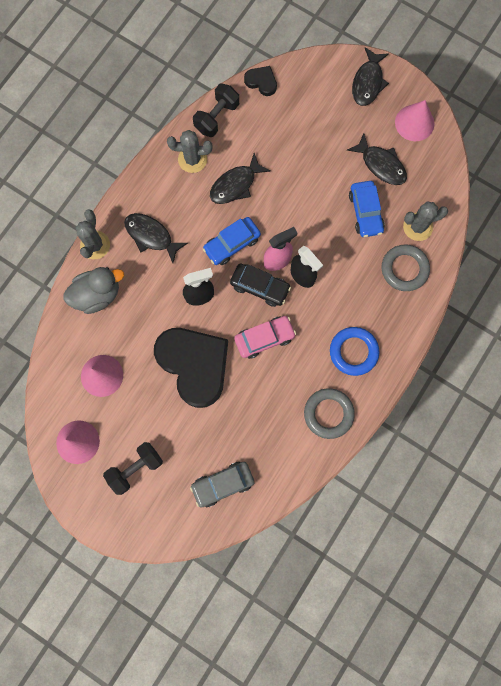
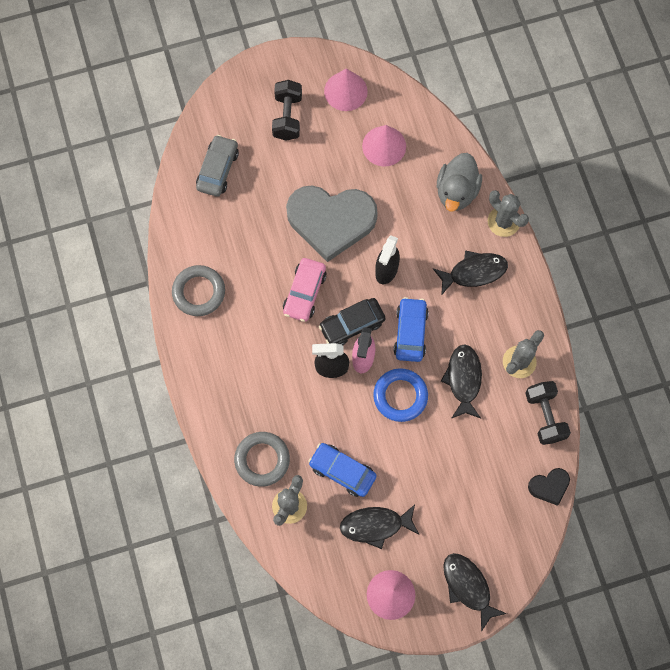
camera: 130 degrees right, 5 degrees down
black heart [154,328,228,408] -> grey heart [286,185,378,262]
blue ring [330,327,380,376] -> blue ring moved to [373,368,428,422]

